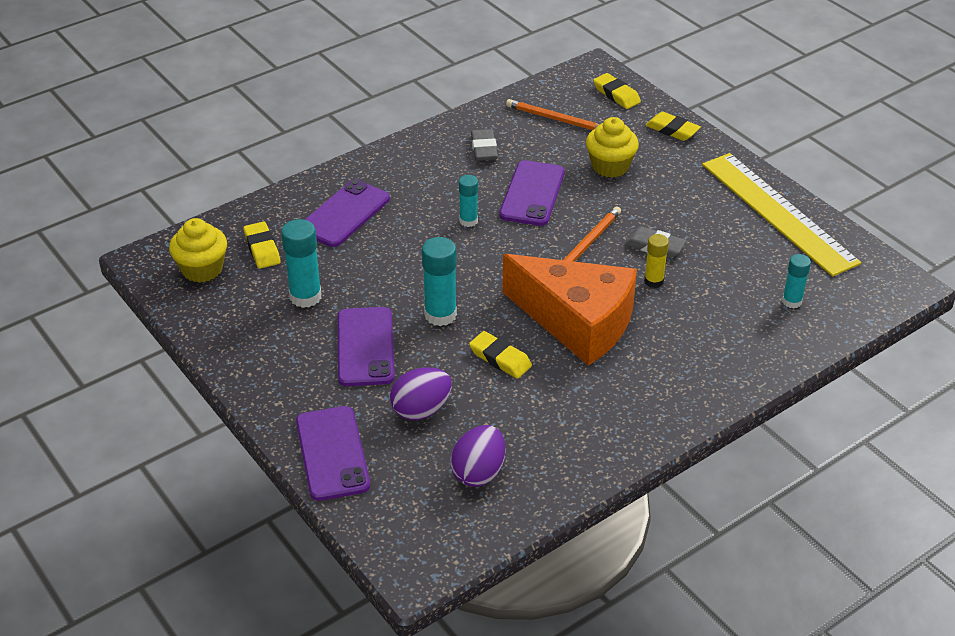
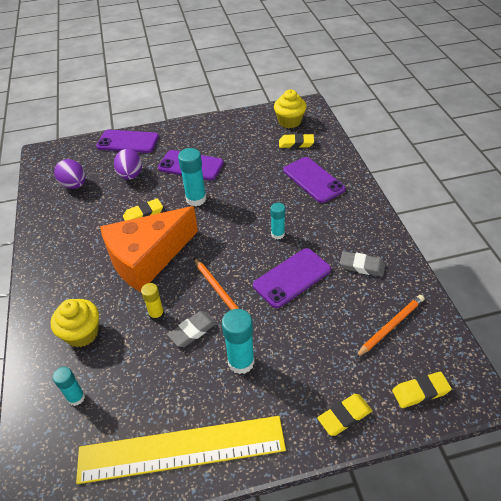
camera: 115 degrees right, 5 degrees up
turquoise glue stick [281,219,322,308] -> turquoise glue stick moved to [222,309,255,374]
purple phone [499,160,565,226] -> purple phone turned 75 degrees counterclockwise [253,248,331,308]
yellow cupcake [586,117,639,178] -> yellow cupcake moved to [51,299,99,347]

